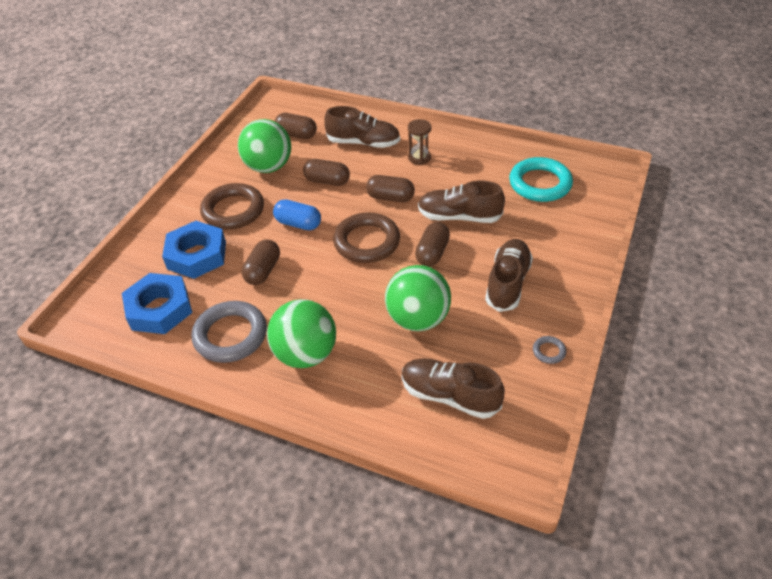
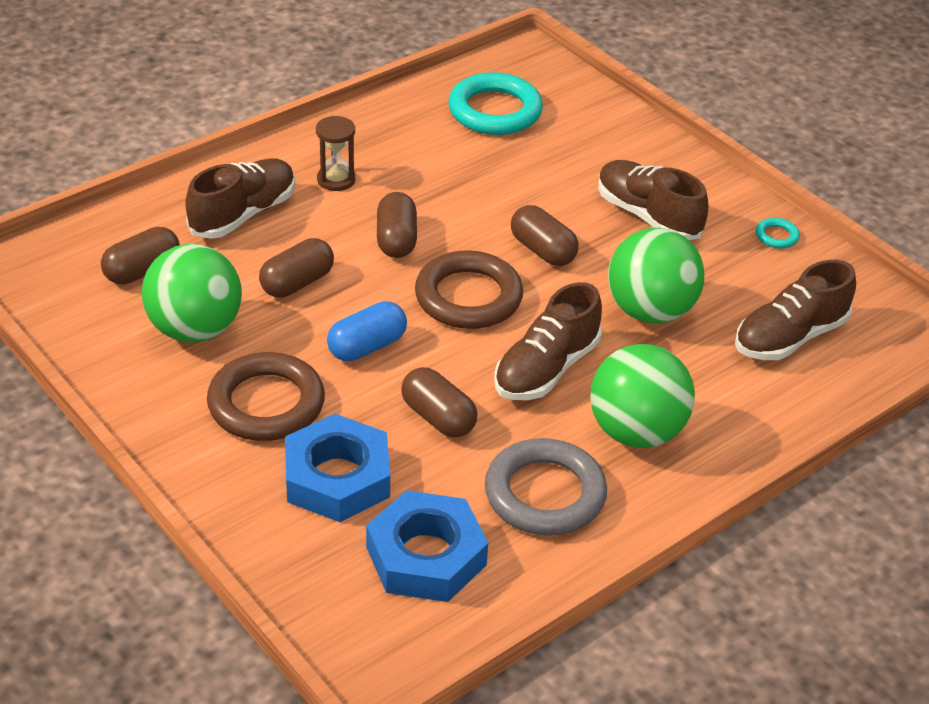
camera: 65 degrees left, 5 degrees down
brown capsule [366,175,415,202] -> brown capsule turned 45 degrees counterclockwise [377,192,417,258]
brown shoe [418,181,505,223] -> brown shoe moved to [494,282,602,400]
grey ring [533,336,566,364] -> turquoise ring [756,218,800,249]

